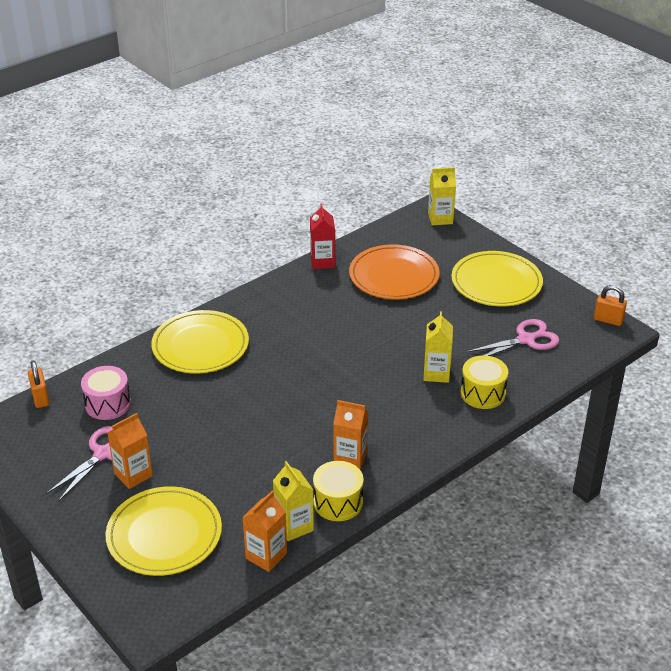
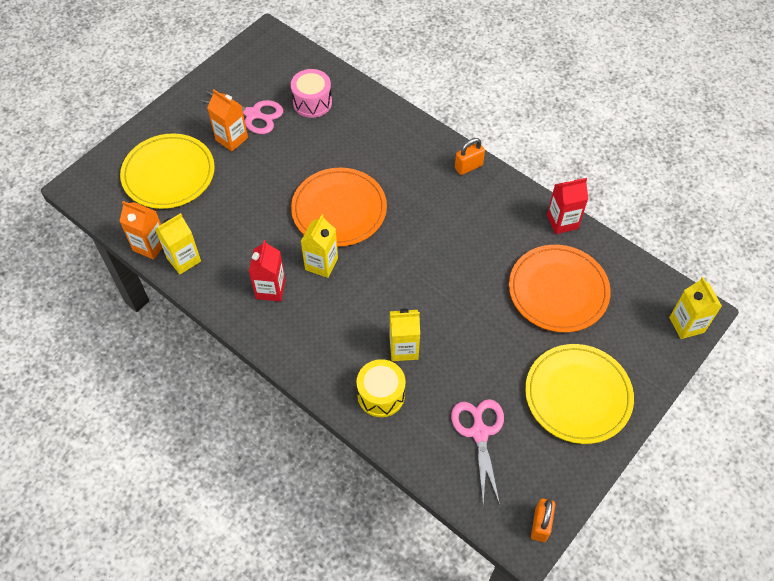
camera: 80 degrees right, 20 degrees up
orange padlock [28,360,50,408] -> orange padlock moved to [455,138,485,175]
yellow plate [151,310,249,374] -> none
yellow drum [313,461,364,521] -> none
orange carton [333,400,368,470] -> red carton [249,240,285,302]
pink scissors [466,319,560,356] -> pink scissors turned 150 degrees counterclockwise [451,399,504,505]
none -> orange plate [291,168,387,247]
none -> yellow carton [301,215,338,278]

